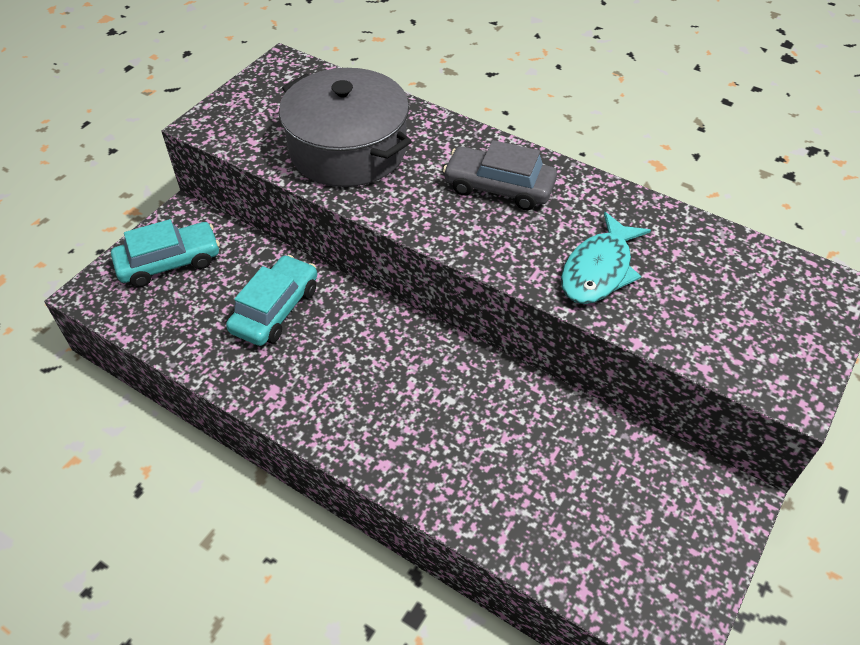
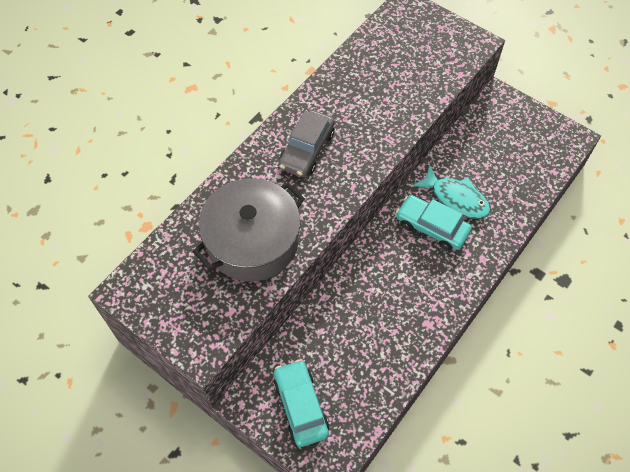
camera: 85 degrees left, 10 degrees up
turquoise car [226,255,317,346] -> turquoise car moved to [396,195,472,251]
turquoise fish [561,212,651,304] -> turquoise fish moved to [413,165,490,219]

